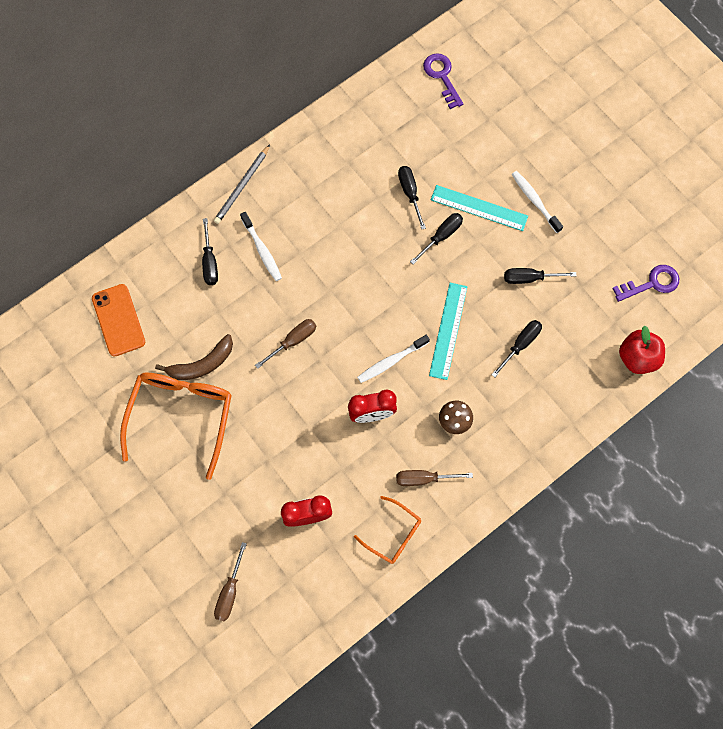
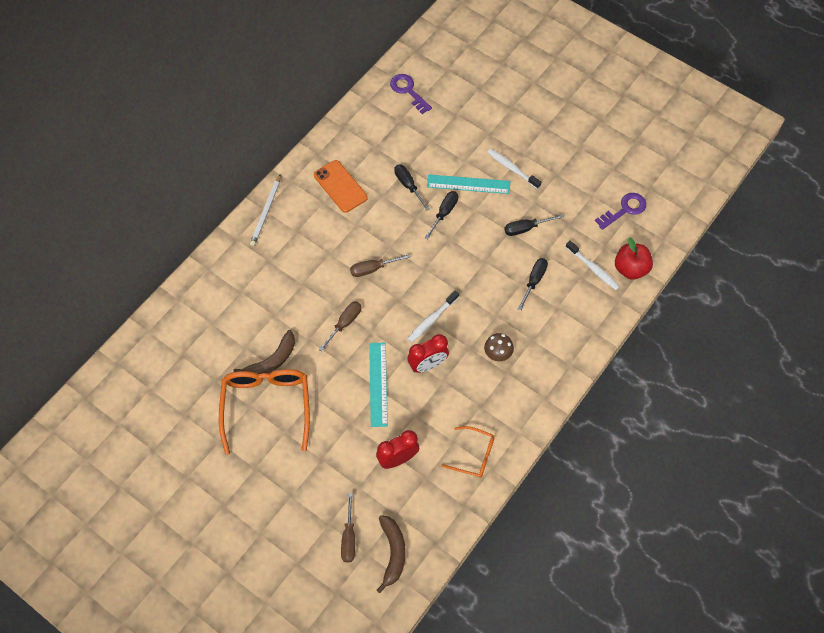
camera: 15 degrees left, 10 degrees down
orange phone [92,284,145,357] -> orange phone moved to [314,160,368,213]
black screwdriver [202,218,218,285] -> none
grey pencil [214,145,270,224] -> white pencil [250,174,281,246]
white toothbrush [240,212,282,281] -> white toothbrush moved to [566,240,620,290]
brown screwdriver [396,470,473,486] -> brown screwdriver moved to [350,254,411,277]
turquoise ruler [429,283,467,380] -> turquoise ruler moved to [369,343,388,427]
none -> brown banana [377,515,406,593]

